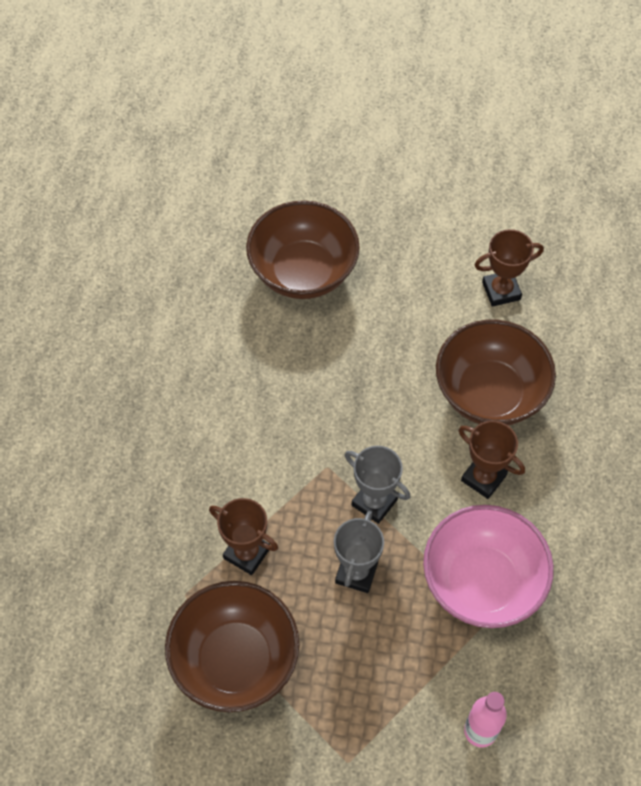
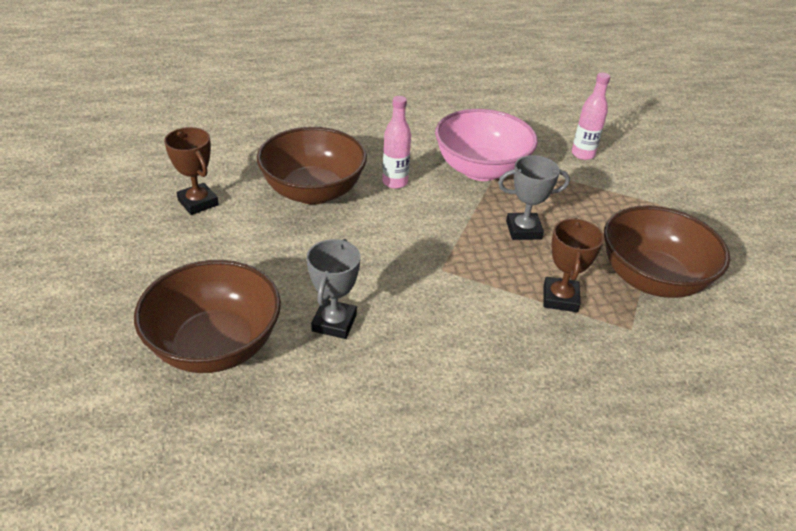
camera: 115 degrees left, 20 degrees down
grey trophy [345,446,411,524] -> grey trophy moved to [307,239,360,339]
brown trophy [459,421,525,499] -> pink bottle [382,96,411,189]

